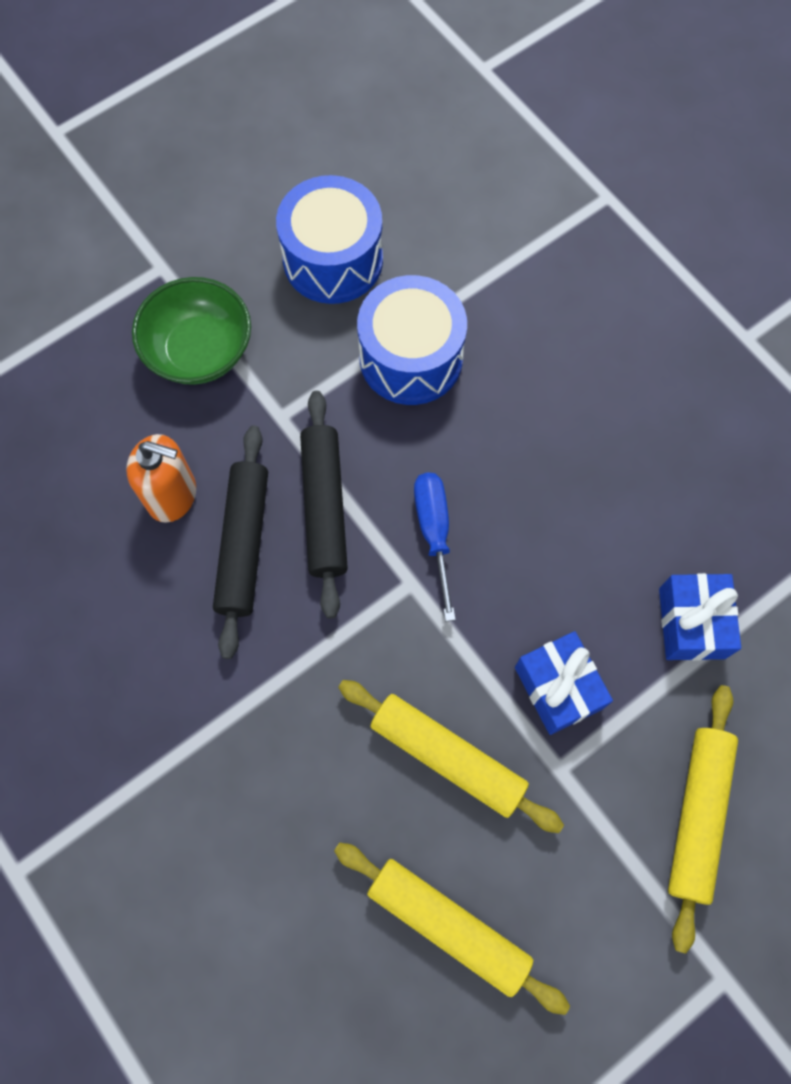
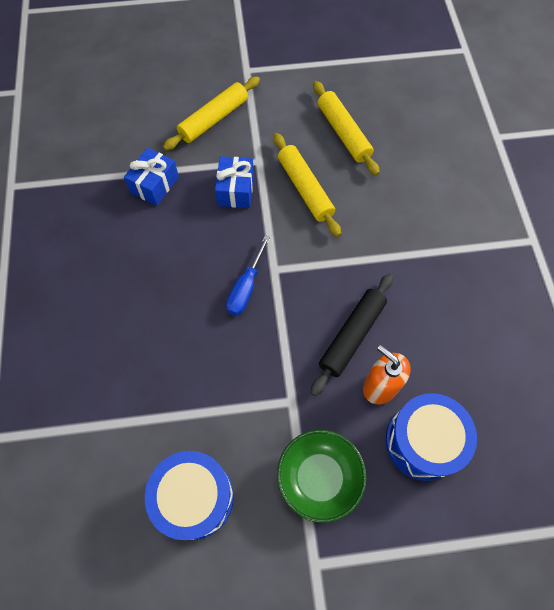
camera: 150 degrees left, 5 degrees down
black rolling pin [300,391,348,619] -> none
blue drum [357,275,467,405] -> blue drum moved to [386,393,477,481]

